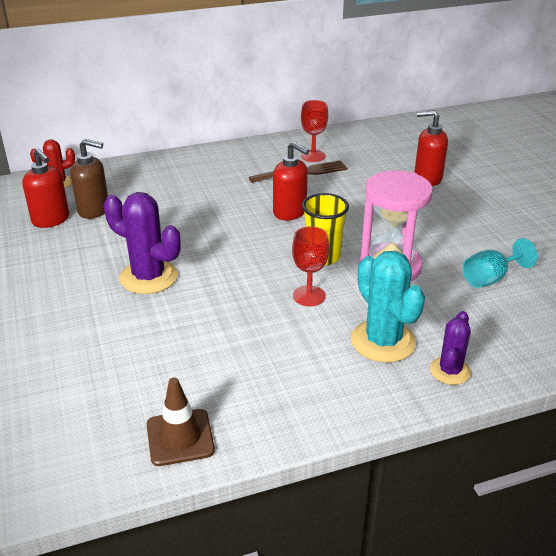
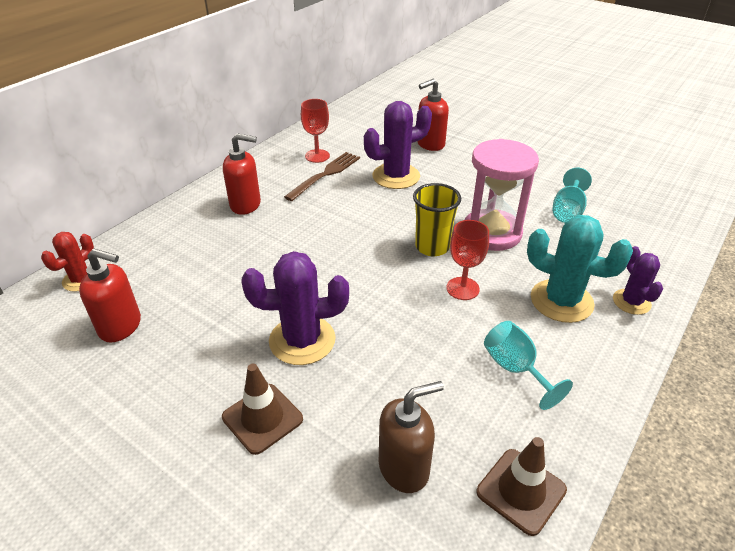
camera: 35 degrees left, 5 degrees up
brown soap dispenser [70,139,108,219] -> brown soap dispenser moved to [379,381,444,493]
red soap dispenser [273,141,309,220] -> red soap dispenser moved to [223,133,261,215]
none -> brown traffic cone [222,364,303,455]
none -> purple cactus [364,101,432,189]
none -> turquoise goblet [484,321,573,410]

